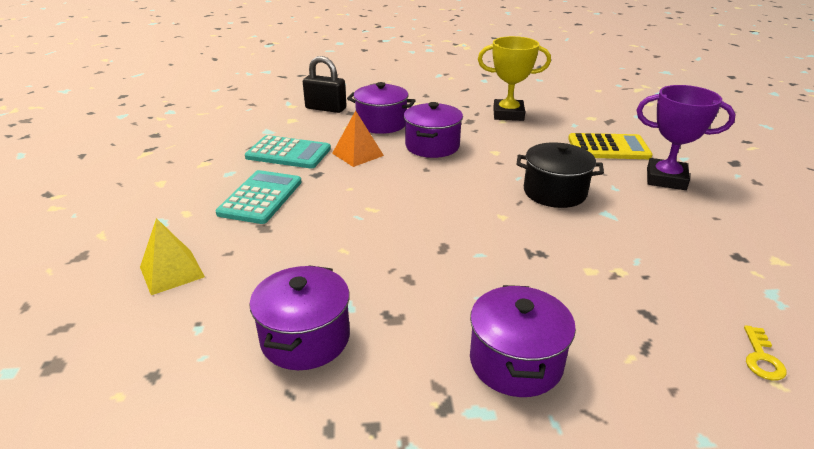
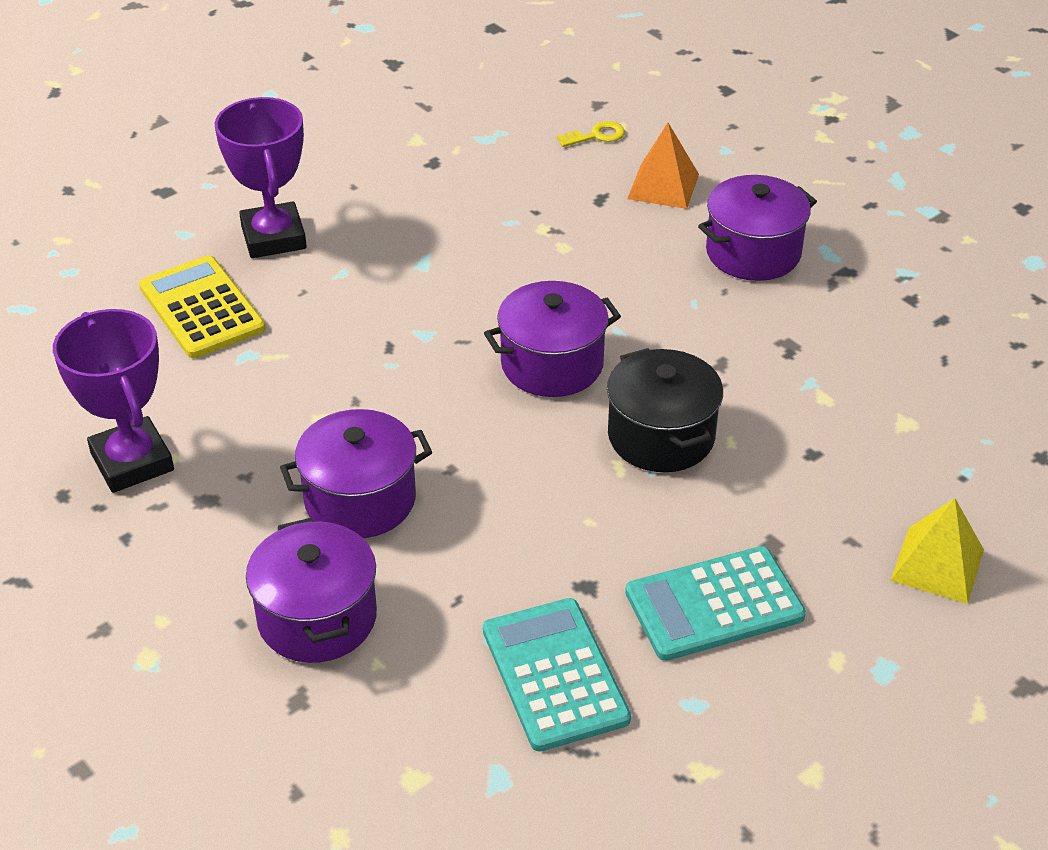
camera: 125 degrees left, 10 degrees up
purple pot [249,265,350,370] -> purple pot moved to [484,281,621,397]
black padlock [303,56,346,113] -> none
orange pyramid [332,110,384,167] -> orange pyramid moved to [627,123,699,209]
yellow trophy [478,36,551,121] -> purple trophy [53,309,174,493]
black pot [517,142,604,208] -> black pot moved to [607,348,723,472]

